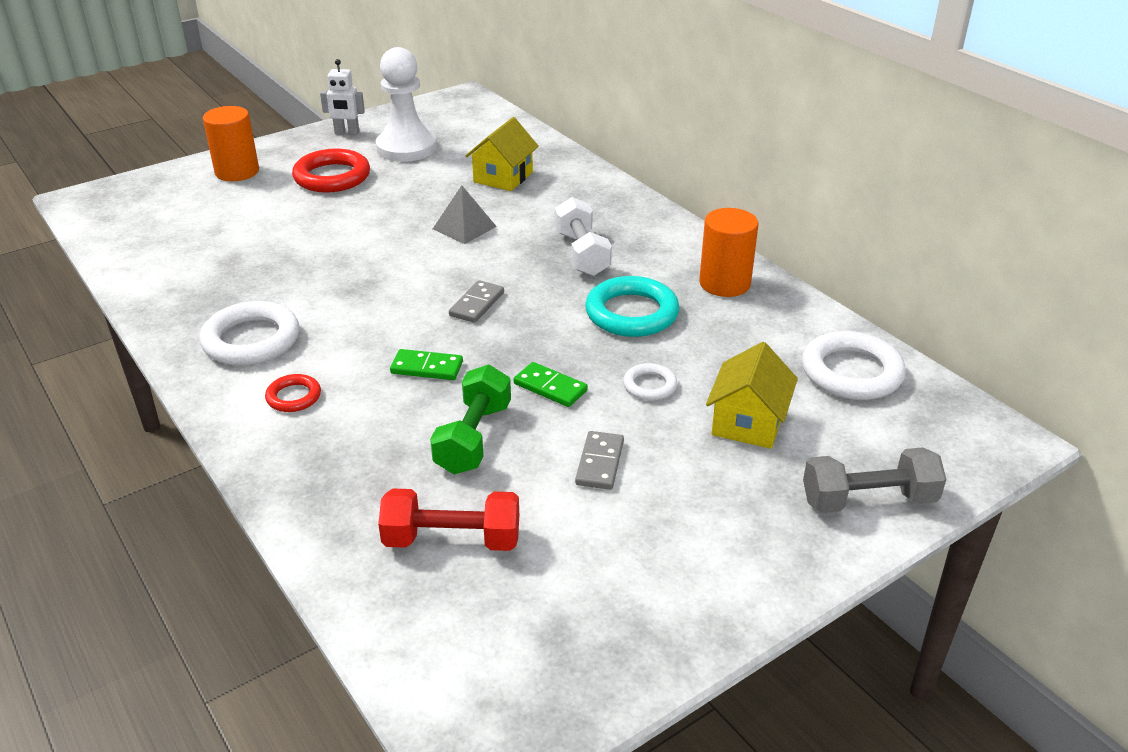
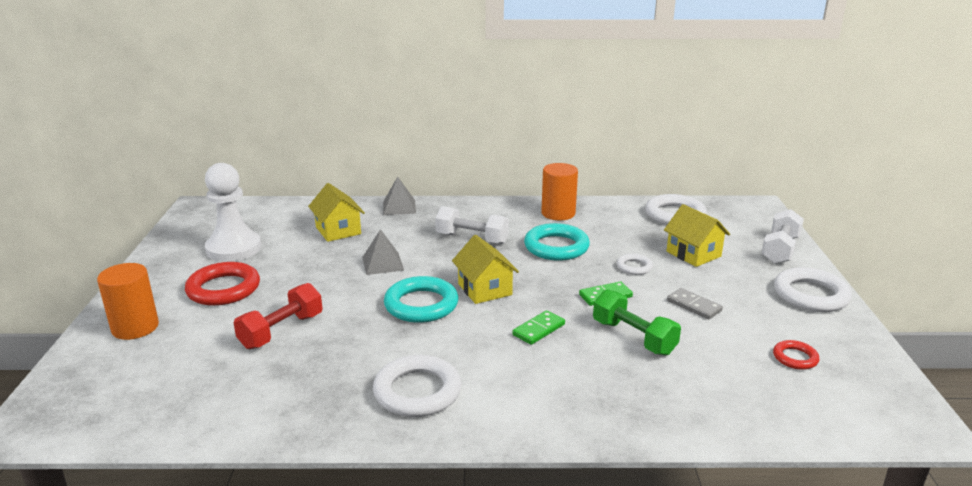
camera: 55 degrees left, 10 degrees down
red ring [265,374,321,412] -> red ring moved to [773,340,819,370]
white robot [320,59,365,135] -> none
red dumbbell [378,488,519,551] -> red dumbbell moved to [233,283,323,349]
grey domino [449,280,504,323] -> yellow house [452,235,519,304]
grey dumbbell [803,447,946,513] -> white dumbbell [762,209,804,264]
none -> grey pyramid [383,177,416,215]
none -> turquoise ring [384,276,458,323]
none -> white ring [774,267,852,312]

